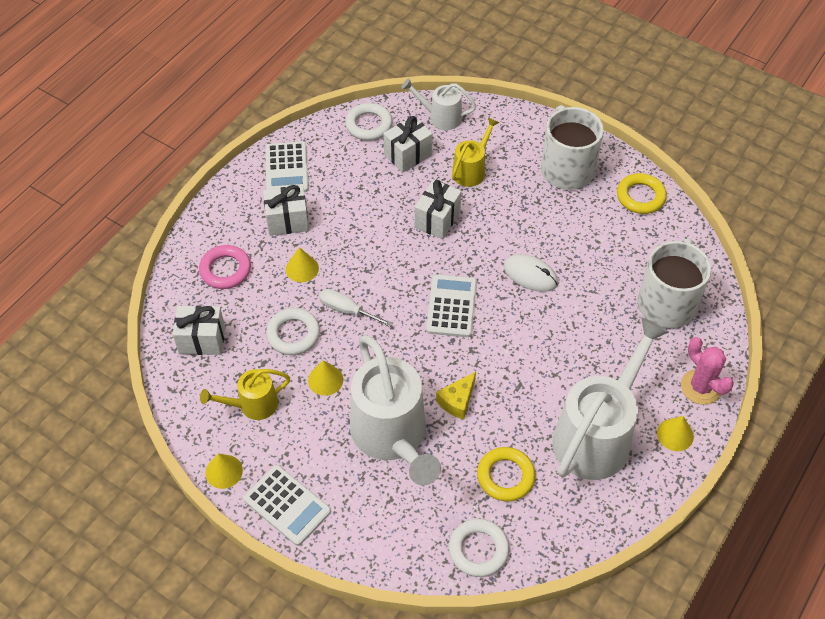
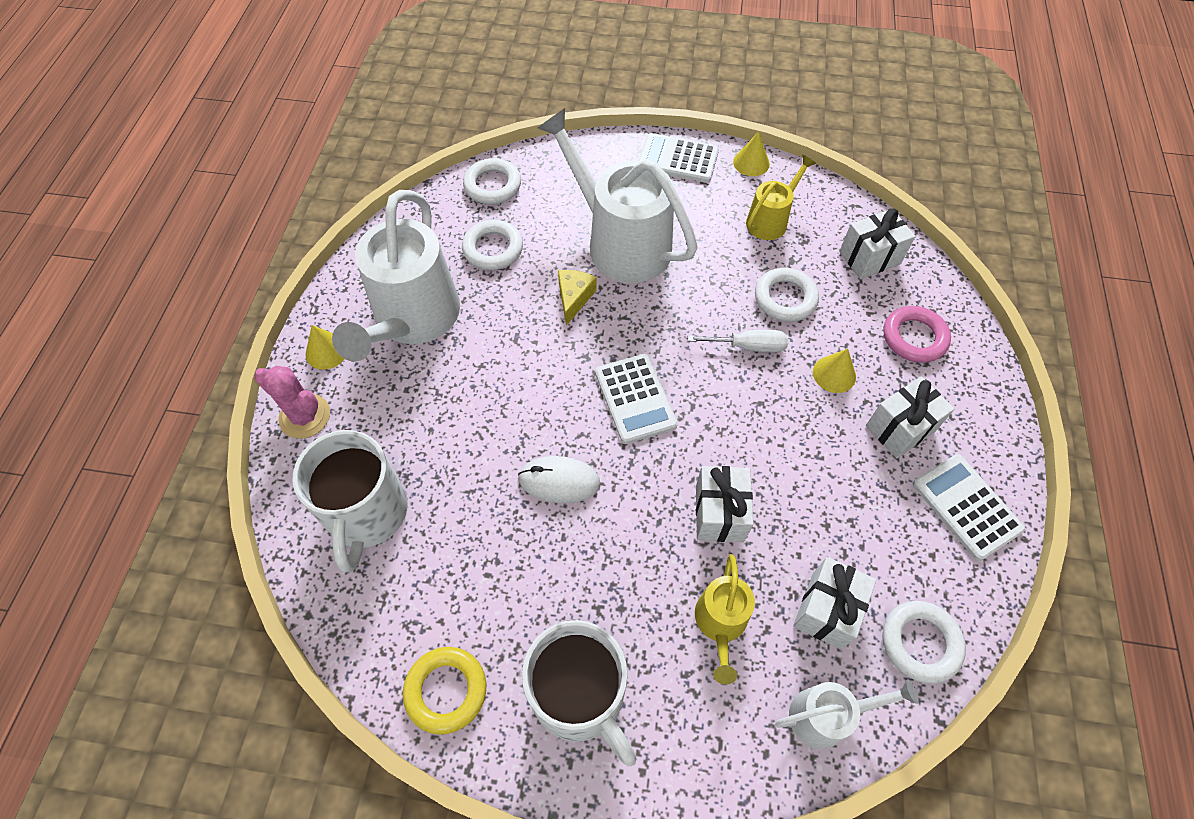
camera: 155 degrees right, 5 degrees up
yellow cone [308,360,343,396] -> none
yellow ring [477,447,536,501] -> white ring [462,220,523,270]

